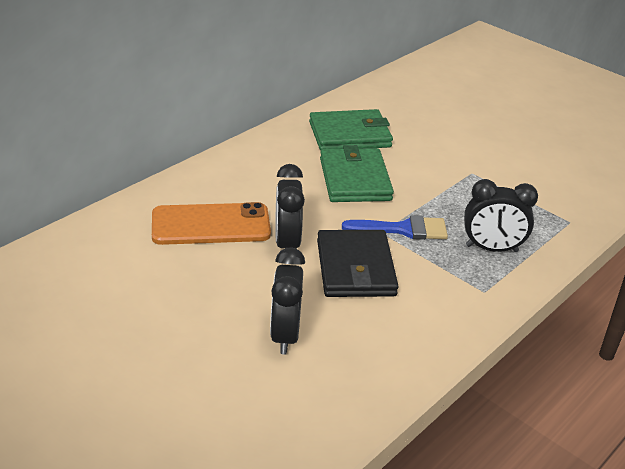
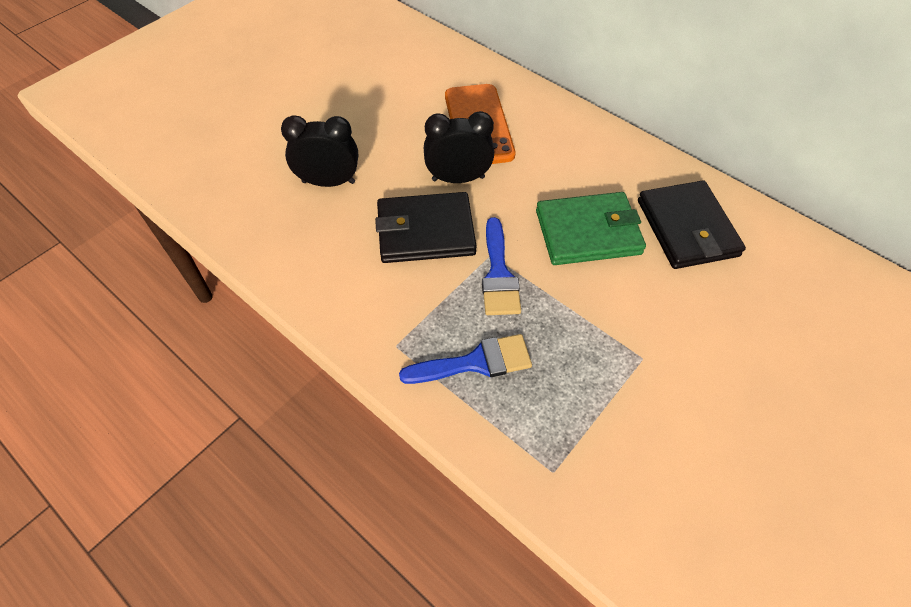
camera: 90 degrees right, 20 degrees up
green wallet [309,109,393,151] -> black wallet [638,181,746,269]
black clock [464,179,538,252] -> blue brush [399,334,532,384]

